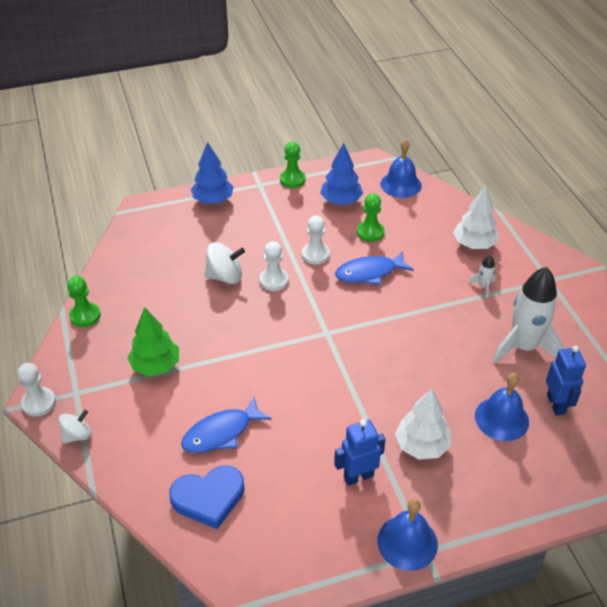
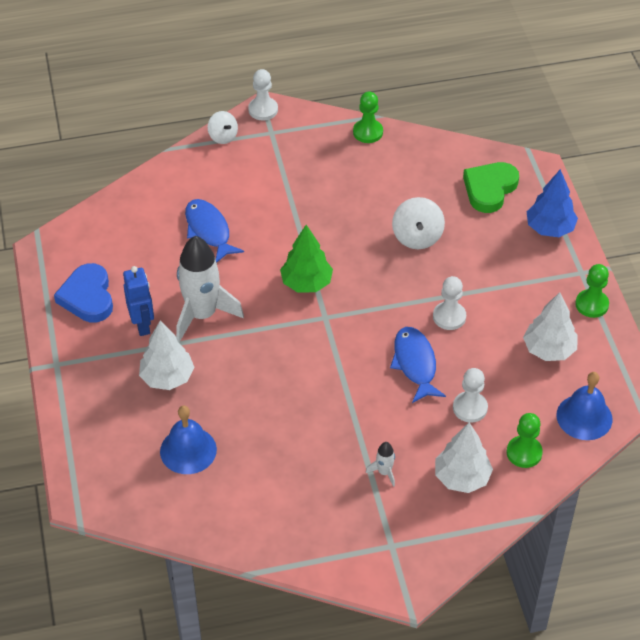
camera: 95 degrees right, 5 degrees up
green tree [128,307,179,376] -> green tree moved to [280,225,333,292]
blue heart [169,465,244,529] -> blue heart moved to [54,263,113,322]
white pawn [260,241,289,291] -> white pawn moved to [453,368,488,422]
blue tree [320,143,363,205] -> white tree [523,292,577,361]
green pawn [357,194,384,242] -> green pawn moved to [507,413,543,468]
blue bell [377,499,438,571] -> none
white rocket [493,267,564,364] -> white rocket moved to [176,236,244,342]
blue robot [546,345,586,416] -> none
none -> green heart [463,162,519,213]

